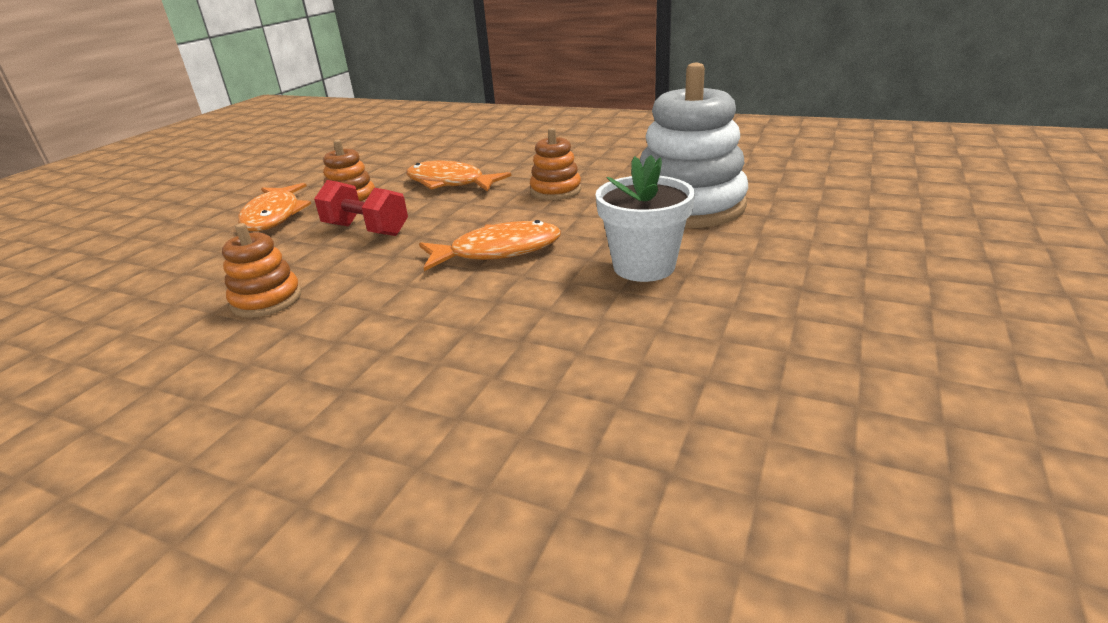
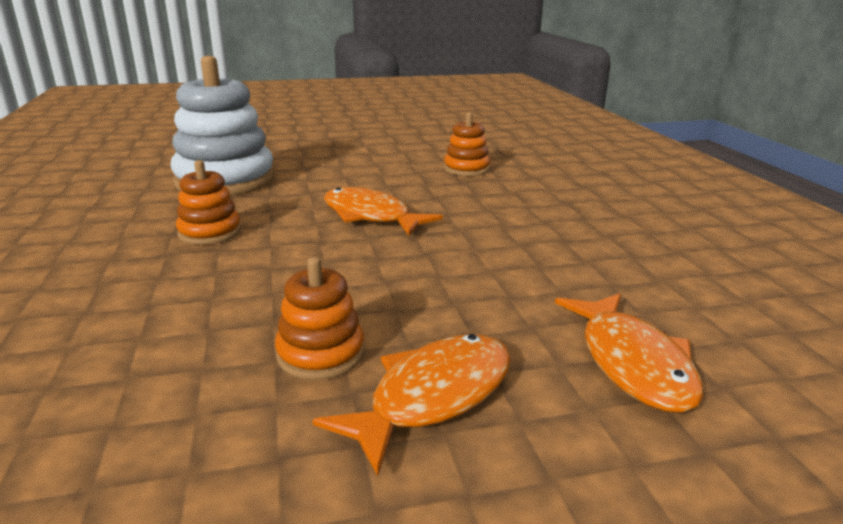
camera: 130 degrees left, 5 degrees down
orange stacking toy [222,223,301,318] -> orange stacking toy moved to [444,112,490,176]
red dumbbell [314,180,408,236] -> none
orange fish [406,161,511,192] -> orange fish moved to [555,293,703,413]
white flower pot [596,155,695,282] -> none

